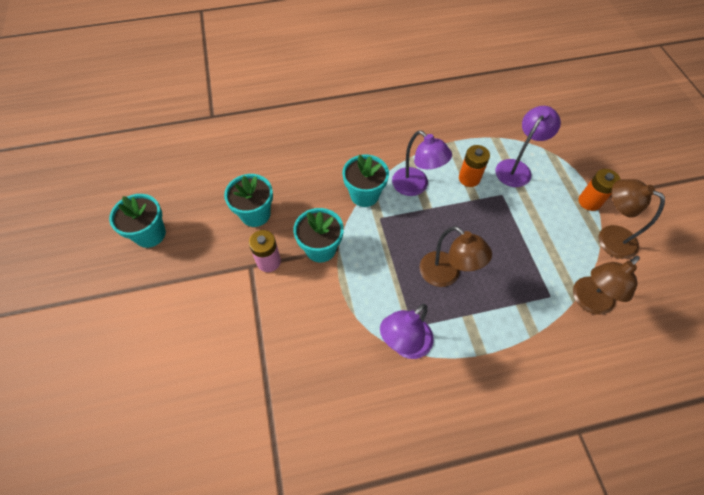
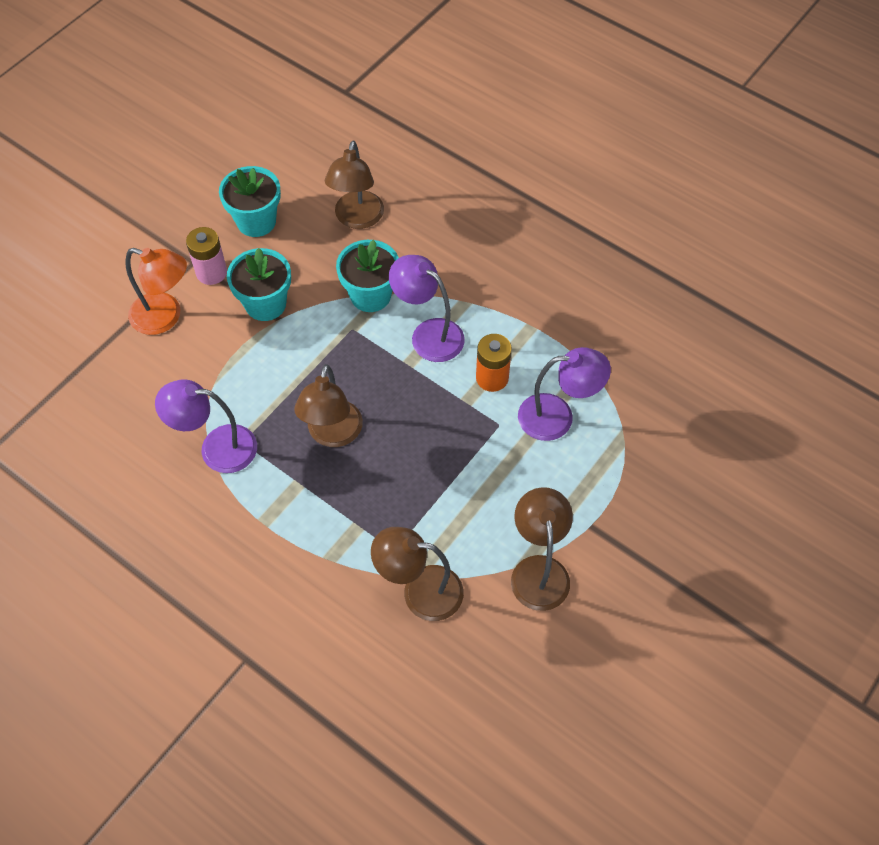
camera: 50 degrees right, 0 degrees up
turquoise flower pot [109,194,166,248] -> none
purple lamp [392,130,452,196] -> purple lamp turned 120 degrees clockwise [389,255,465,362]
orange battery [578,169,621,211] -> none
none -> orange lamp [125,248,187,335]
none -> brown lamp [325,140,384,229]

